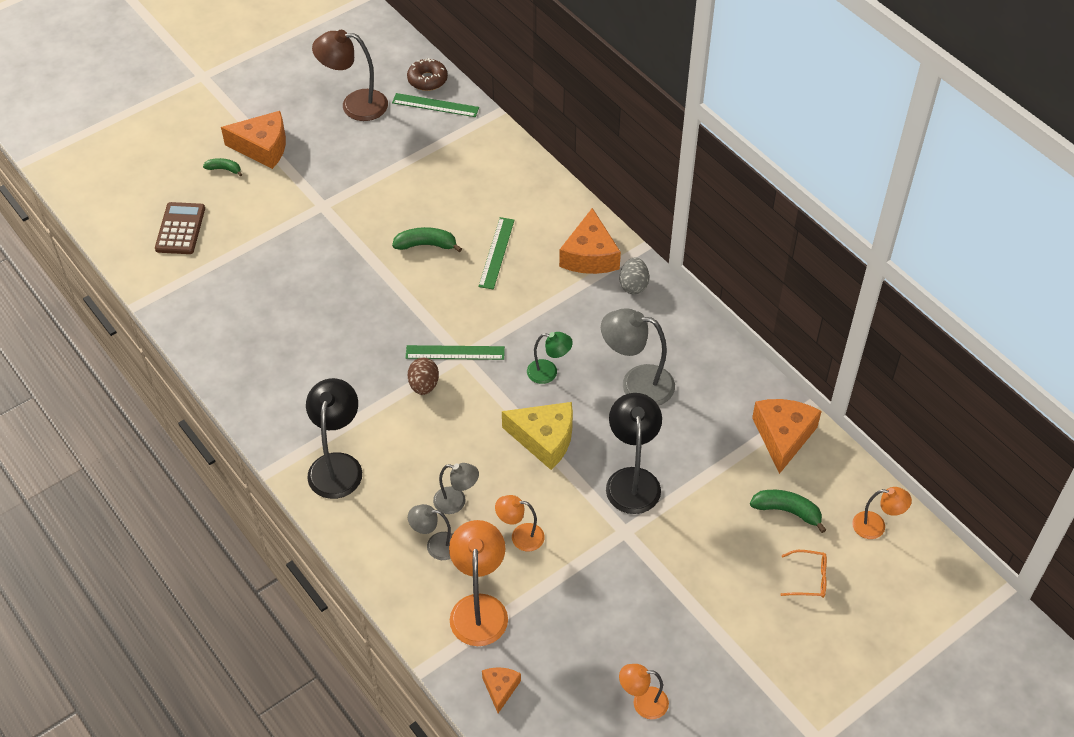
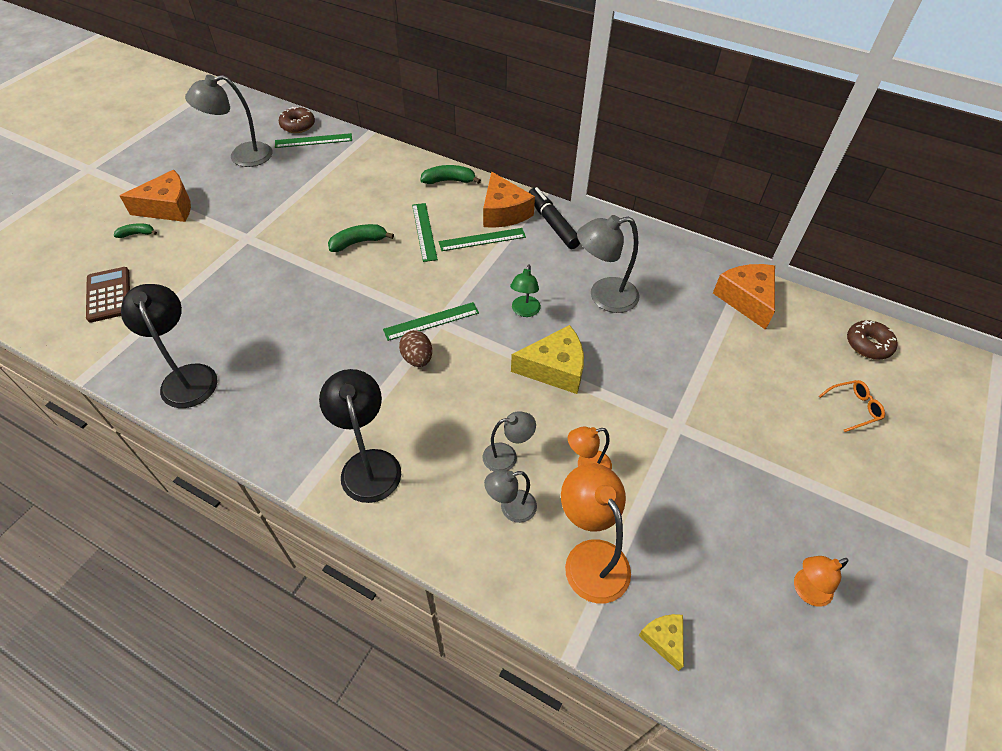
camera: 25 degrees left, 0 degrees up
brown lamp [312,30,388,121] -> grey lamp [185,75,273,167]
orange cheese [482,667,521,713] -> yellow cheese [638,614,684,671]
green lamp [527,332,573,384] -> green lamp turned 120 degrees clockwise [510,264,541,317]
black lamp [606,393,662,514] -> black lamp moved to [121,284,218,408]
grey egg [620,257,649,294] -> black marker [528,187,580,249]
green banana [750,490,826,533] -> green banana moved to [420,165,481,184]
orange lamp [852,487,912,539] -> brown donut [847,320,898,360]
none -> green ruler [439,228,526,251]

